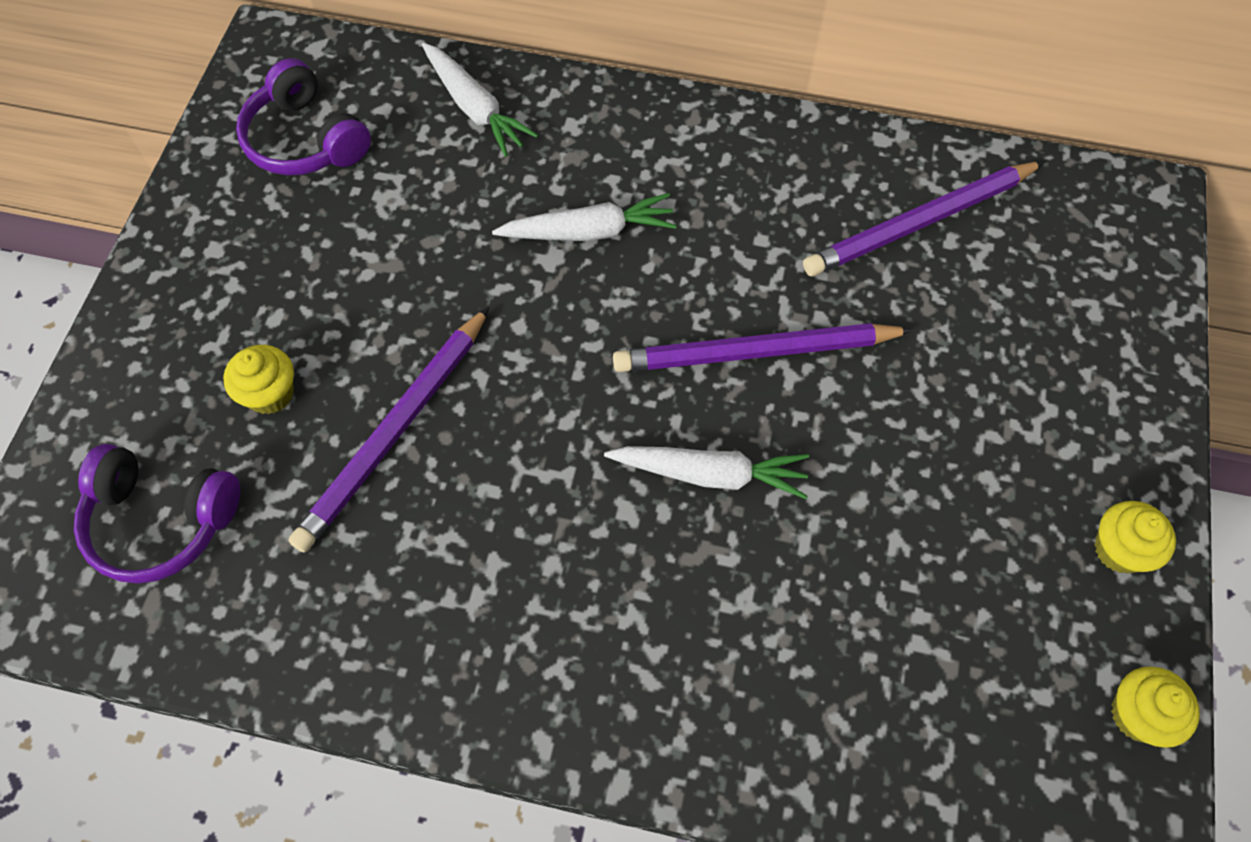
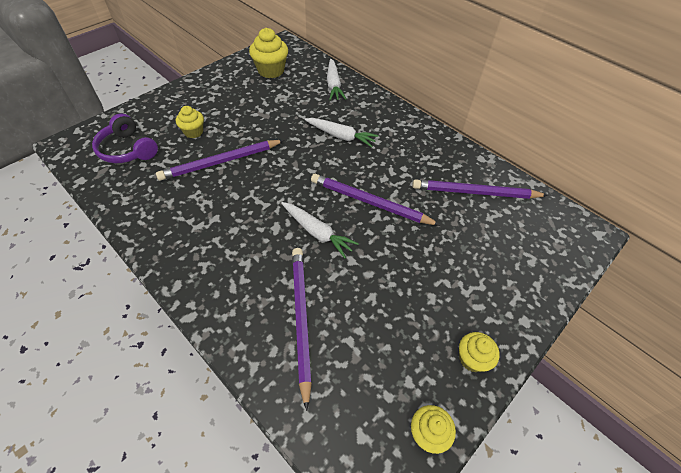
camera: 30 degrees right, 10 degrees down
purple headphones [236,58,371,175] -> yellow cupcake [249,28,288,78]
none -> purple pencil [292,248,312,411]

